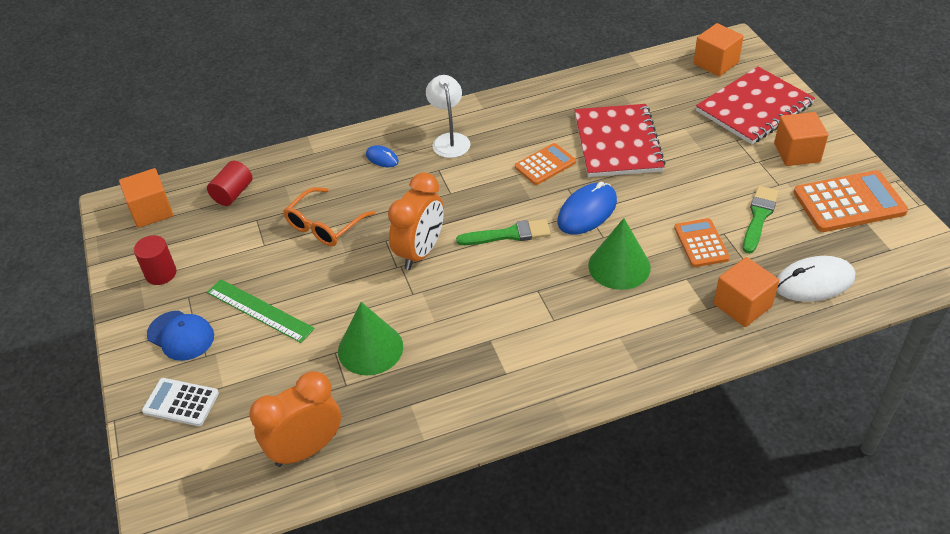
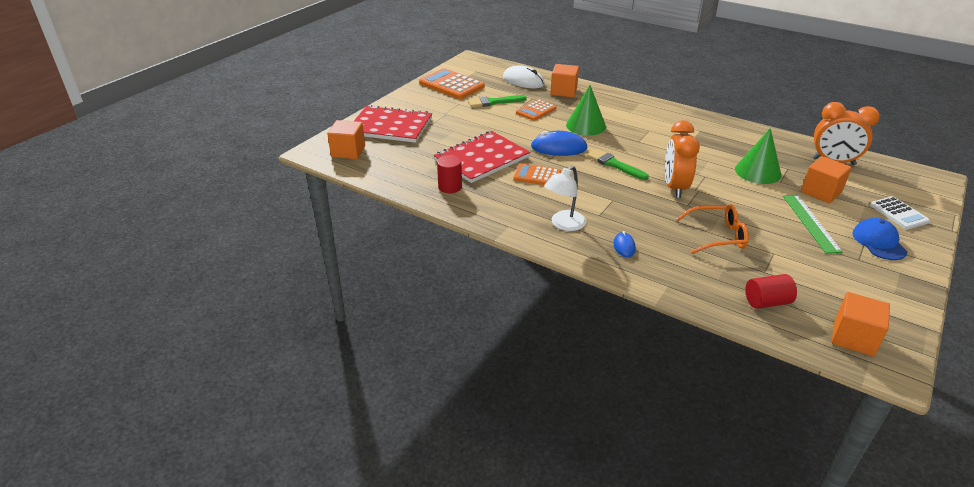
camera: 130 degrees left, 10 degrees down
red cylinder [134,235,176,285] -> red cylinder moved to [437,155,462,193]
orange clock [388,172,444,270] -> orange clock turned 75 degrees counterclockwise [665,120,700,198]
orange cube [774,112,828,166] -> orange cube moved to [801,156,852,203]

